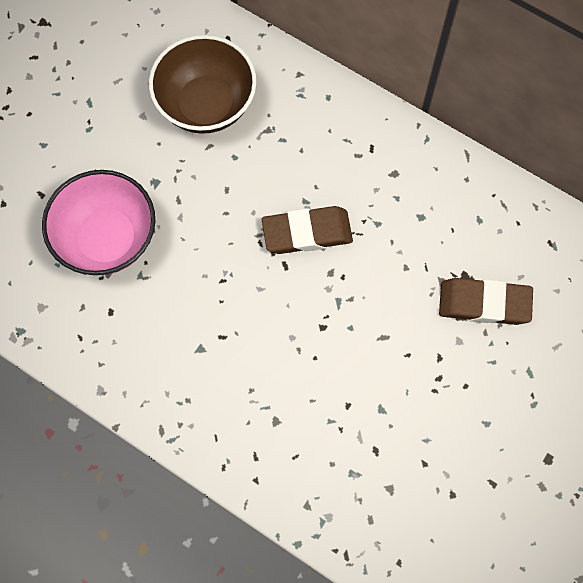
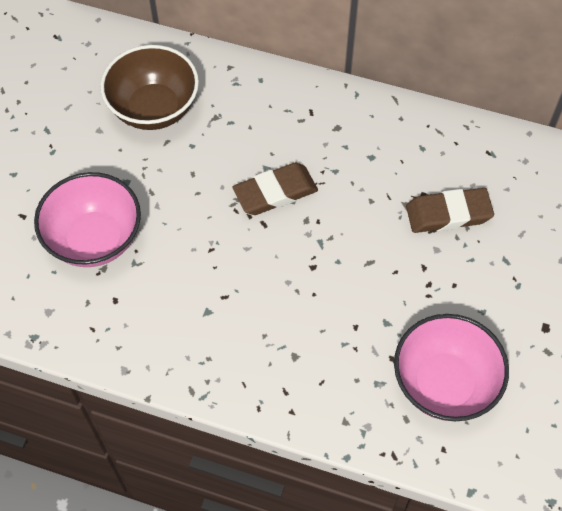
camera: 15 degrees left, 10 degrees down
none -> pink bowl [394,314,509,421]

